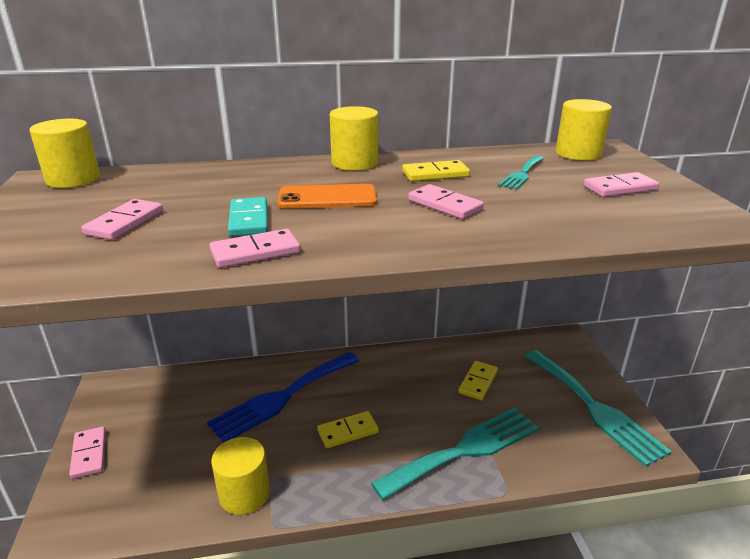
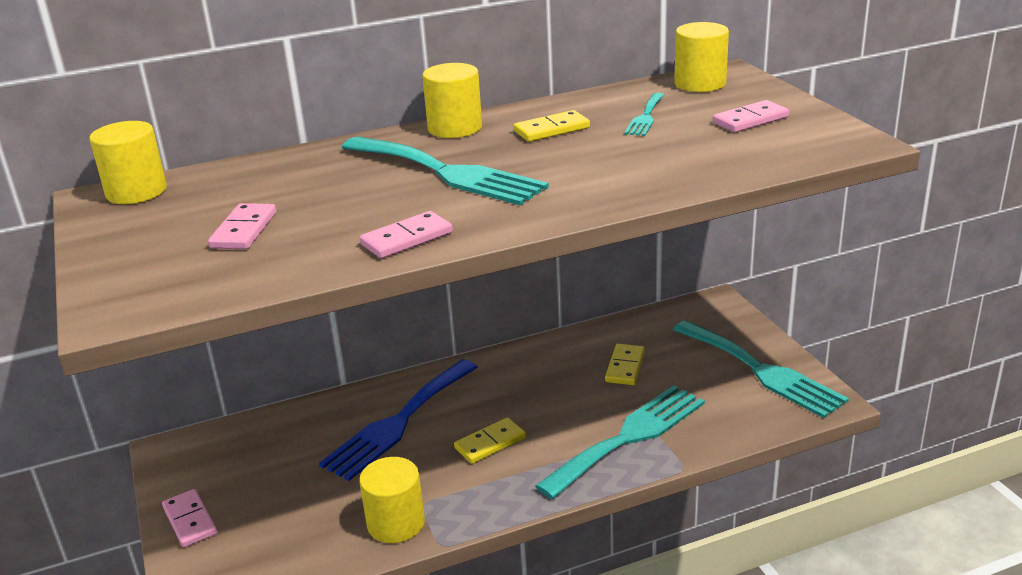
camera: 10 degrees left, 0 degrees up
turquoise domino [228,197,268,237] -> none
orange phone [278,184,377,209] -> turquoise fork [342,137,549,206]
pink domino [408,184,484,219] -> none

